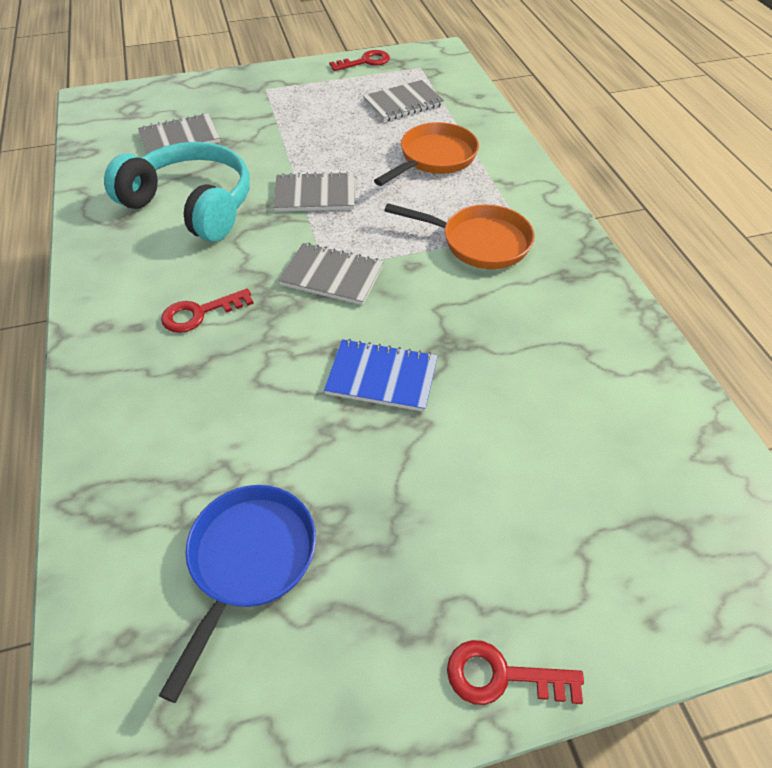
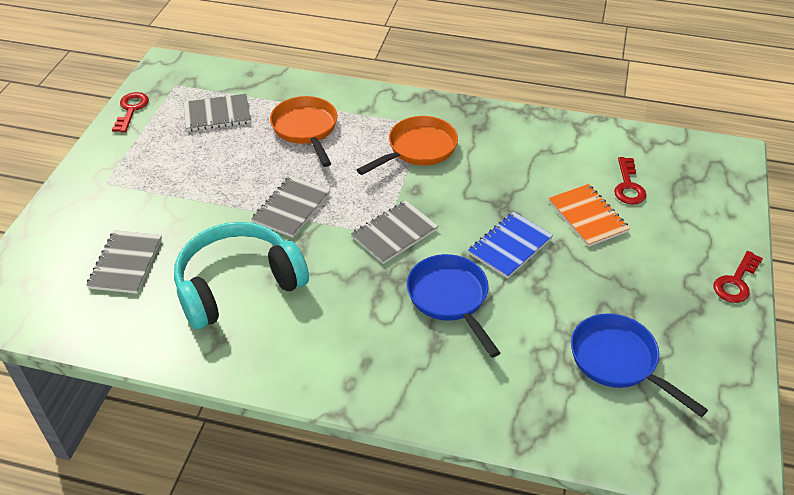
camera: 60 degrees left, 5 degrees down
red key [161,288,254,333] -> red key moved to [614,157,646,205]
grey notebook [363,80,444,121] -> grey notebook turned 75 degrees clockwise [183,94,251,131]
none -> blue pan [407,254,500,358]
none -> orange notebook [549,184,630,247]

